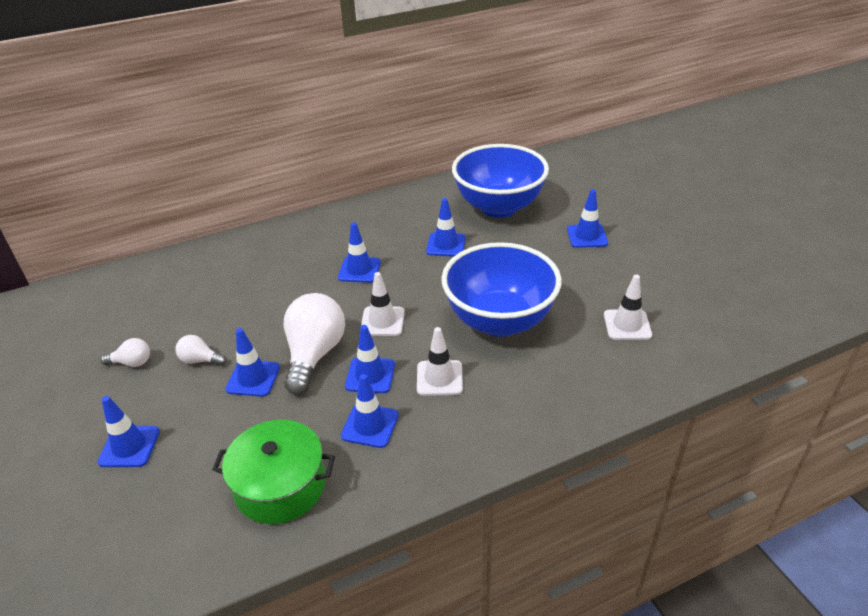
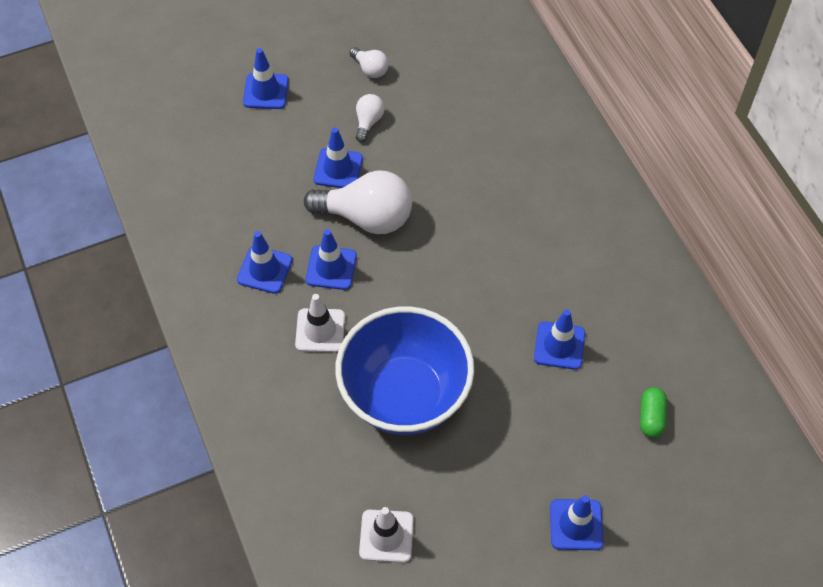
camera: 90 degrees right, 20 degrees up
white light bulb [101,338,150,367] -> white light bulb turned 45 degrees counterclockwise [350,47,389,78]
green pot [212,420,335,524] -> none
blue traffic cone [338,222,381,283] -> none
white traffic cone [361,272,405,336] -> none
blue bowl [452,144,549,218] -> green capsule [640,387,667,438]

